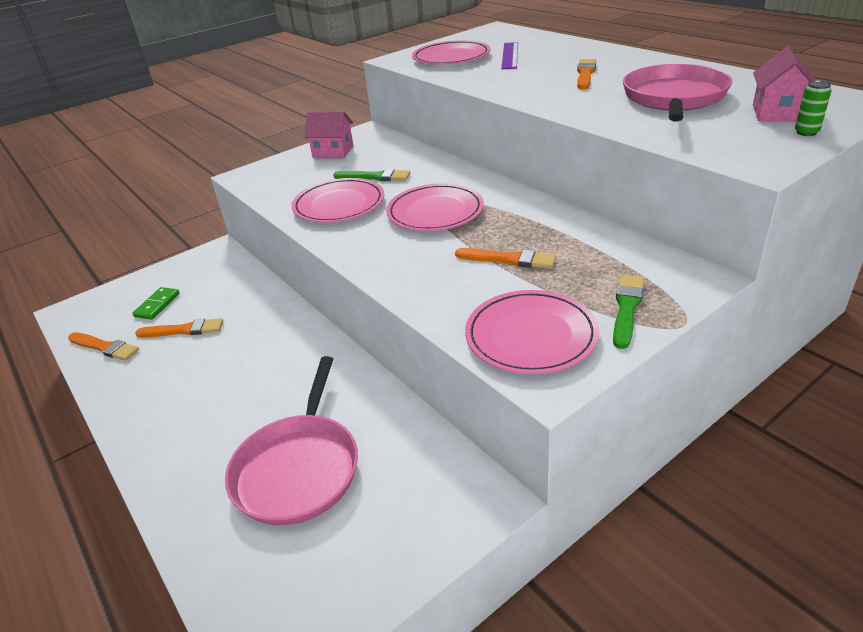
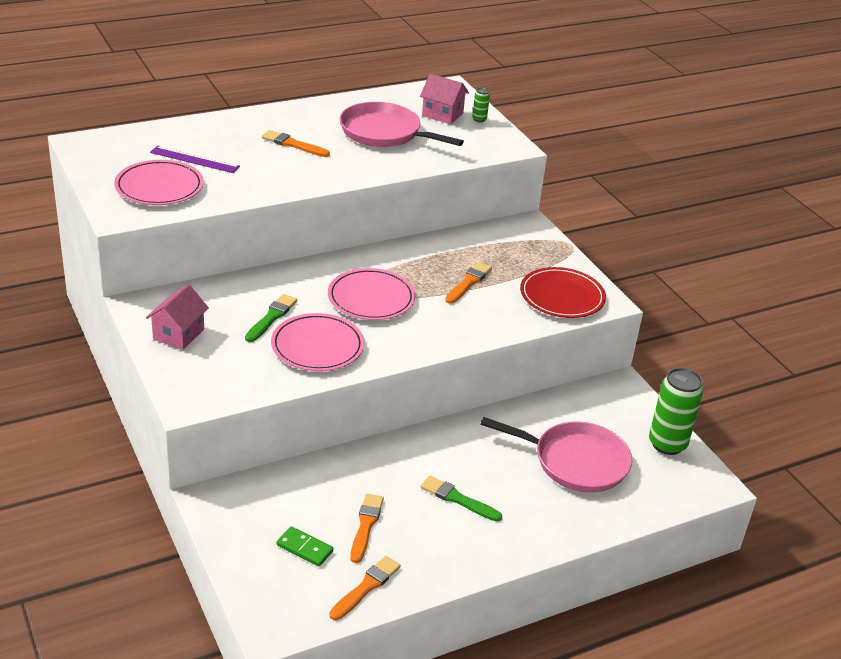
camera: 85 degrees left, 0 degrees up
pink plate [465,290,599,374] -> red plate [520,267,606,318]
green brush [613,274,644,349] -> green brush moved to [421,476,502,522]
none -> green can [649,368,703,455]

